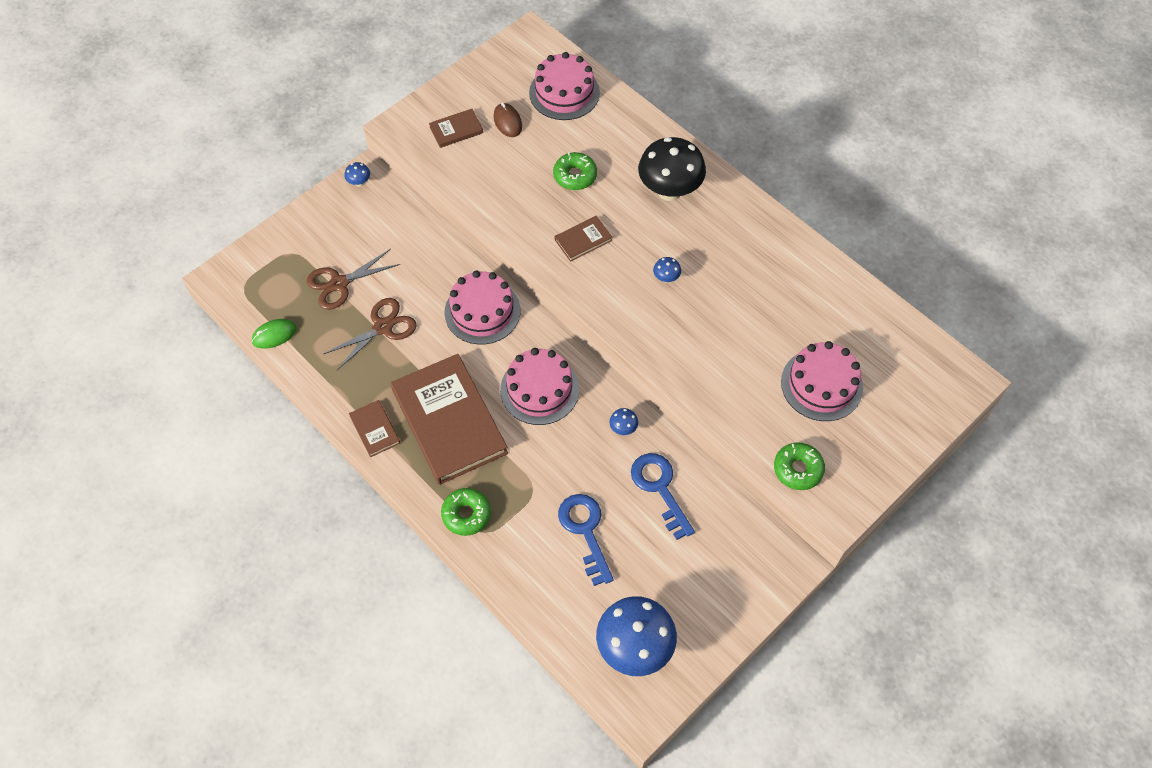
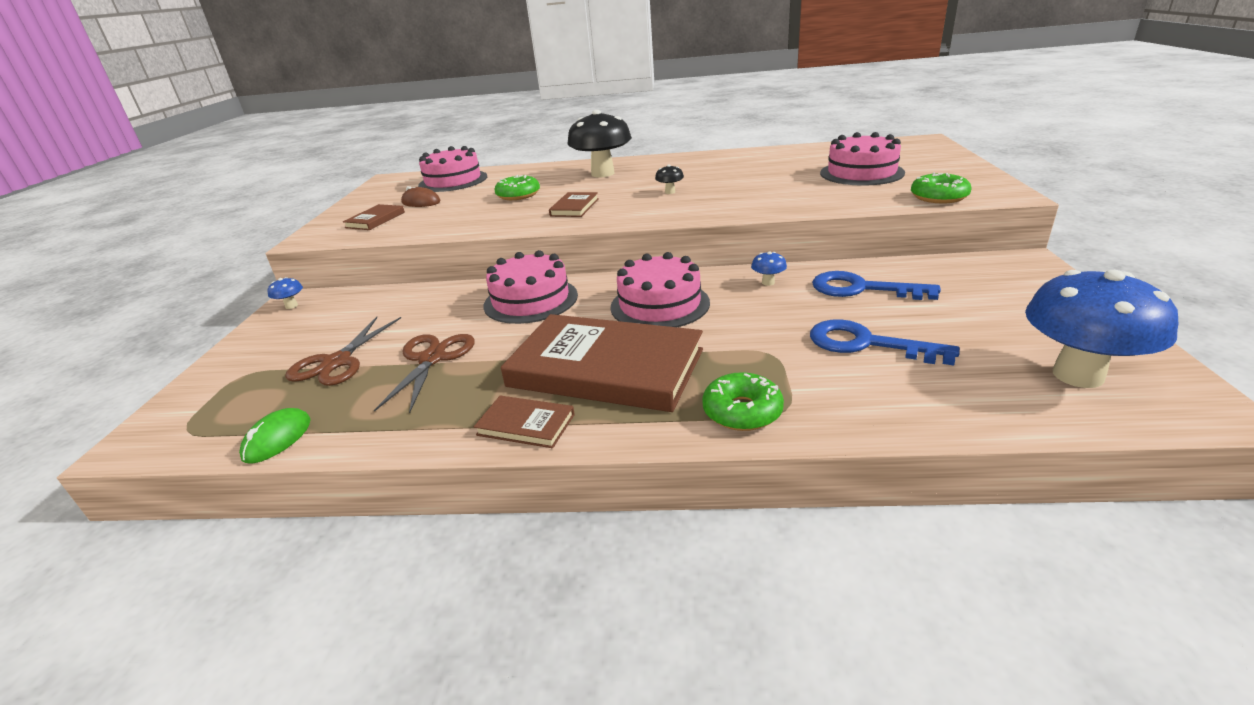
camera: 40 degrees left, 30 degrees down
blue mushroom [653,257,681,283] -> black mushroom [655,164,684,194]

